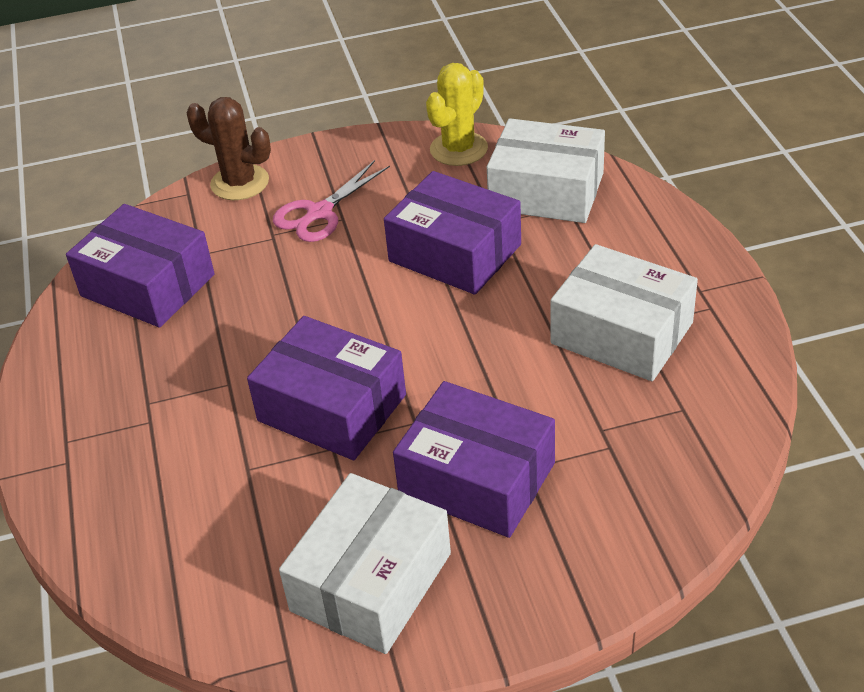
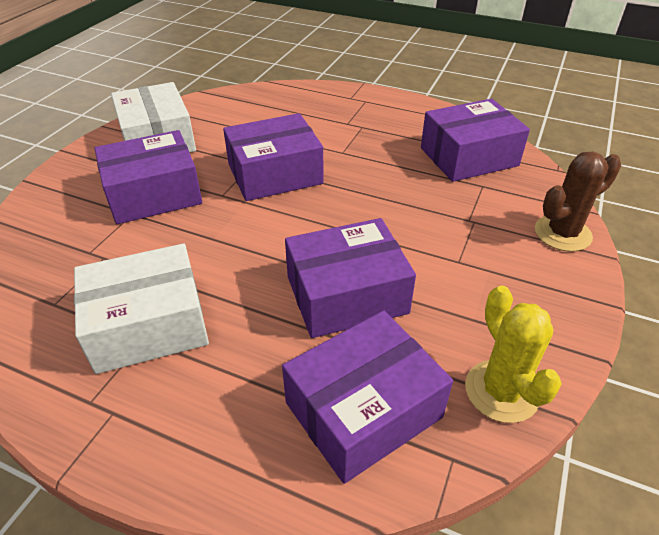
camera: 125 degrees right, 0 degrees up
pink scissors [273,160,390,242] -> none
white box [487,118,605,223] -> purple box [282,310,453,484]

